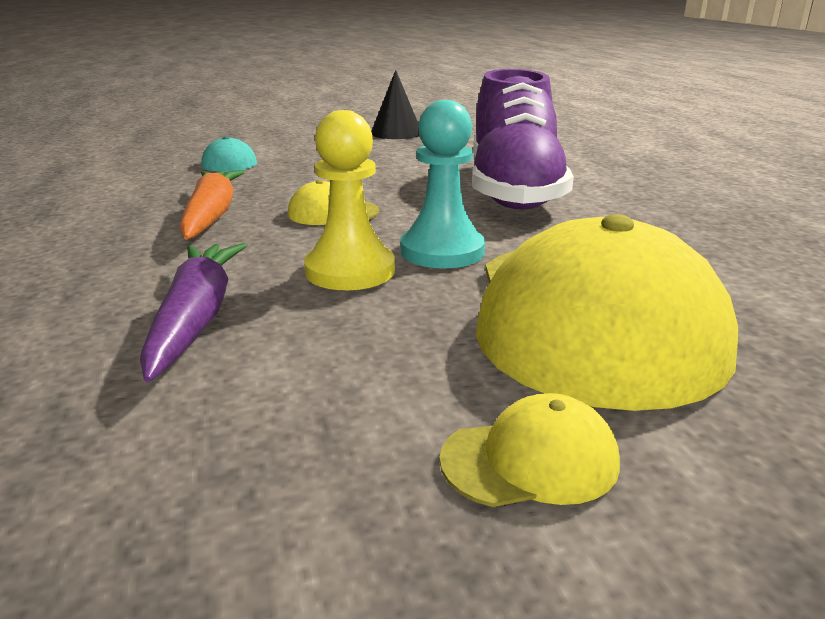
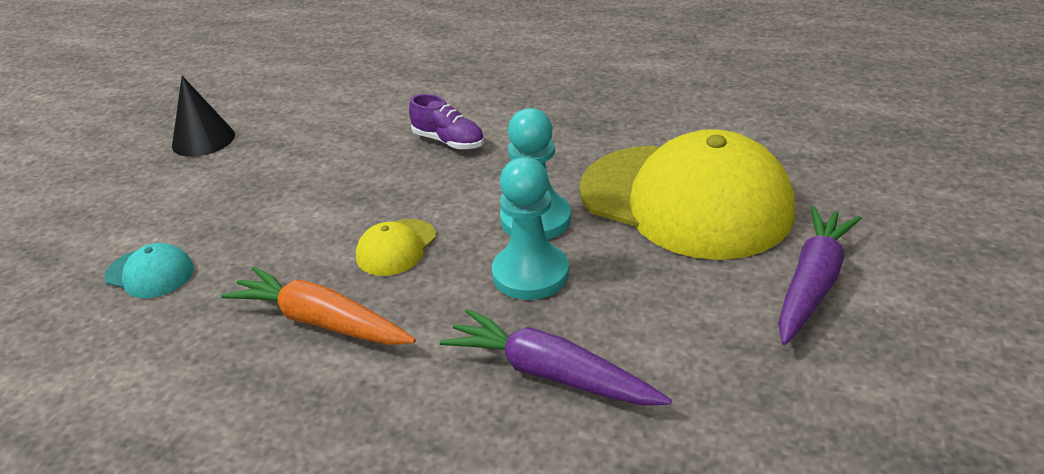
camera: 55 degrees left, 10 degrees up
yellow pawn [304,110,395,290] -> turquoise pawn [492,157,569,300]
yellow cap [440,393,620,507] -> purple carrot [778,206,862,345]
purple shoe [472,69,574,210] -> purple shoe [409,94,484,150], size x0.43

